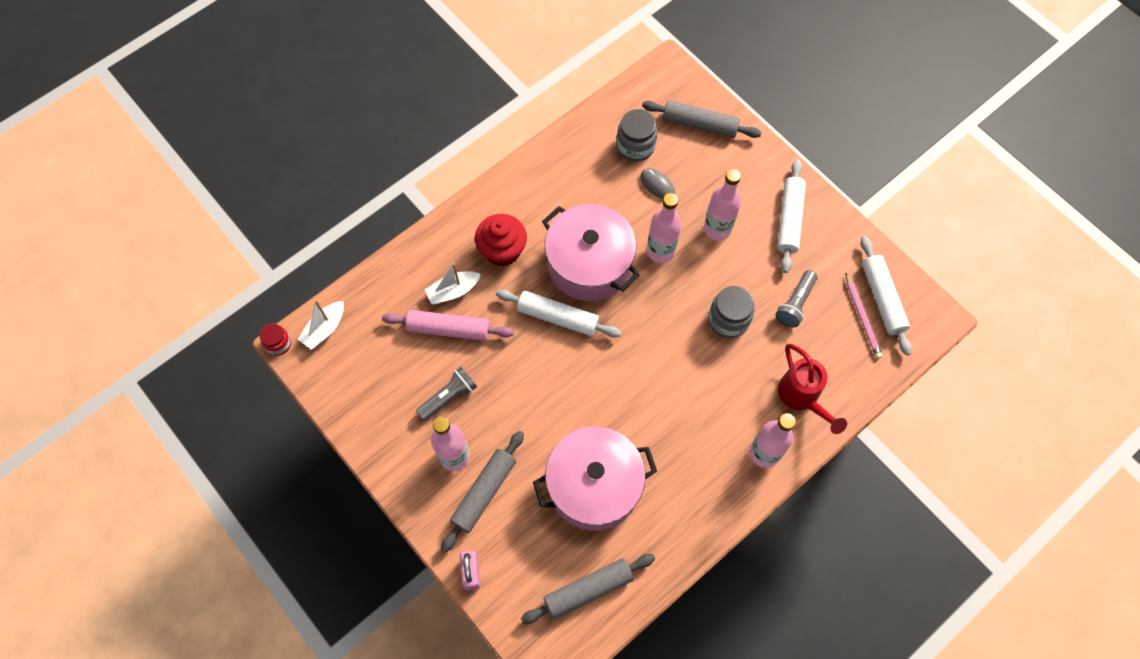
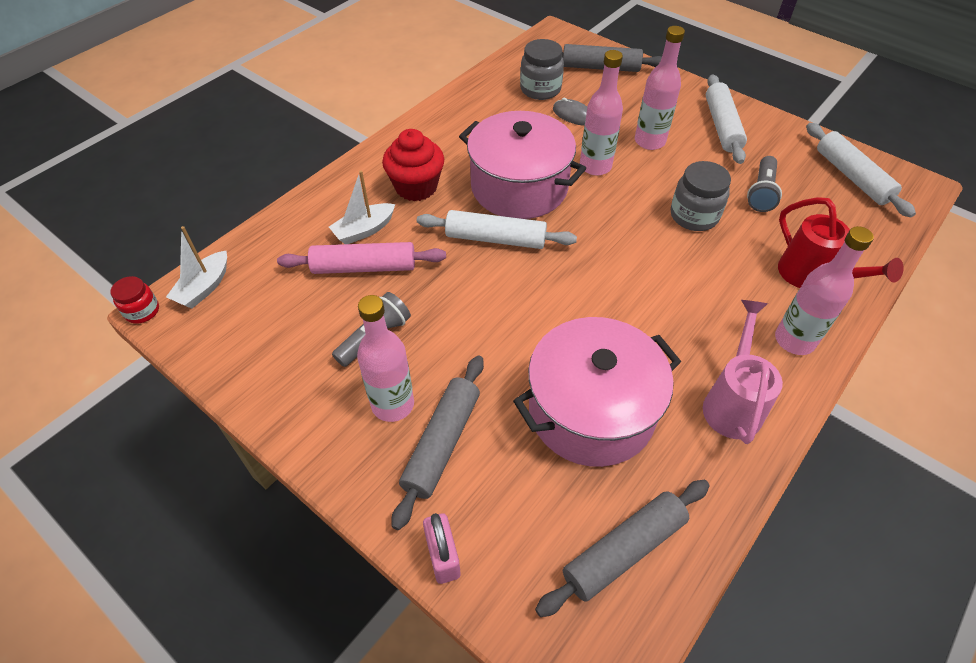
camera: 10 degrees left, 15 degrees down
pink pencil [846,273,882,359] -> none
none -> pink watering can [703,300,783,444]

